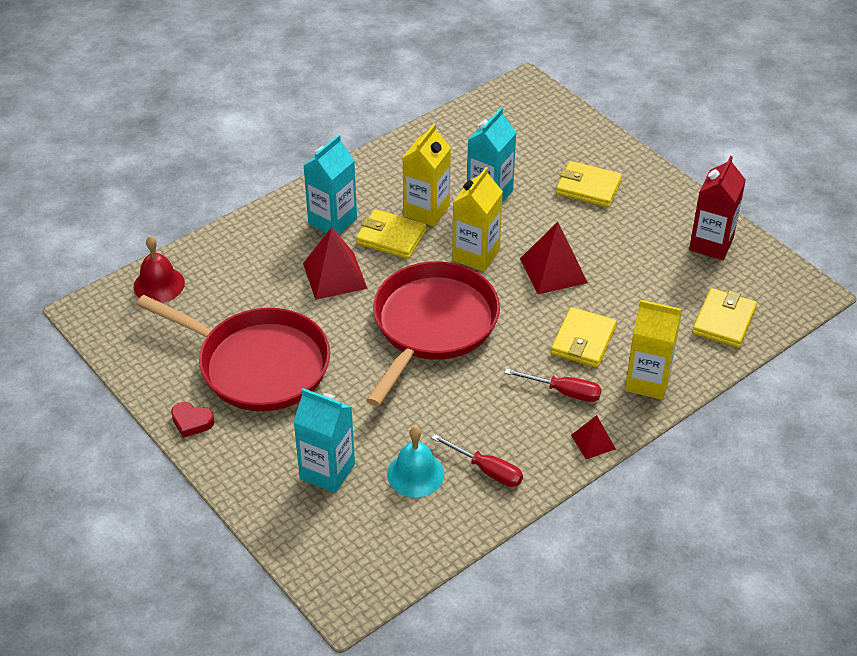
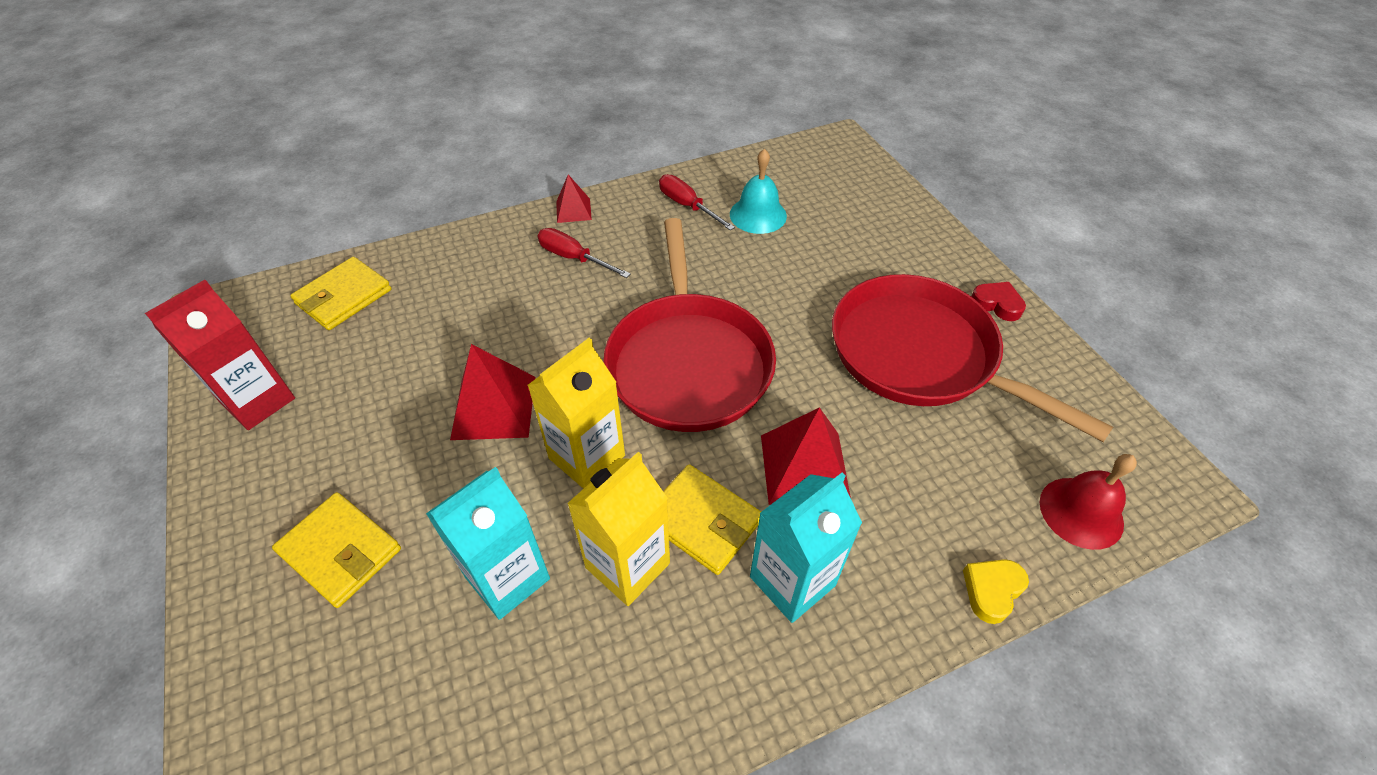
camera: 165 degrees left, 5 degrees up
turquoise carton [294,388,355,493] -> none
red pan [366,261,500,406] -> red pan turned 45 degrees counterclockwise [603,218,776,432]
yellow wallet [551,307,617,368] -> none
yellow carton [625,300,682,400] -> none
none -> yellow heart [963,559,1029,624]

